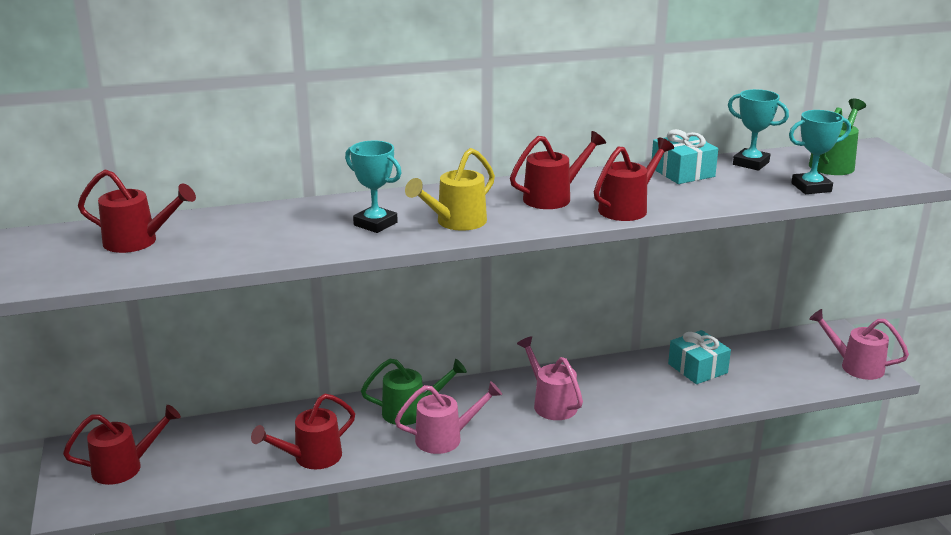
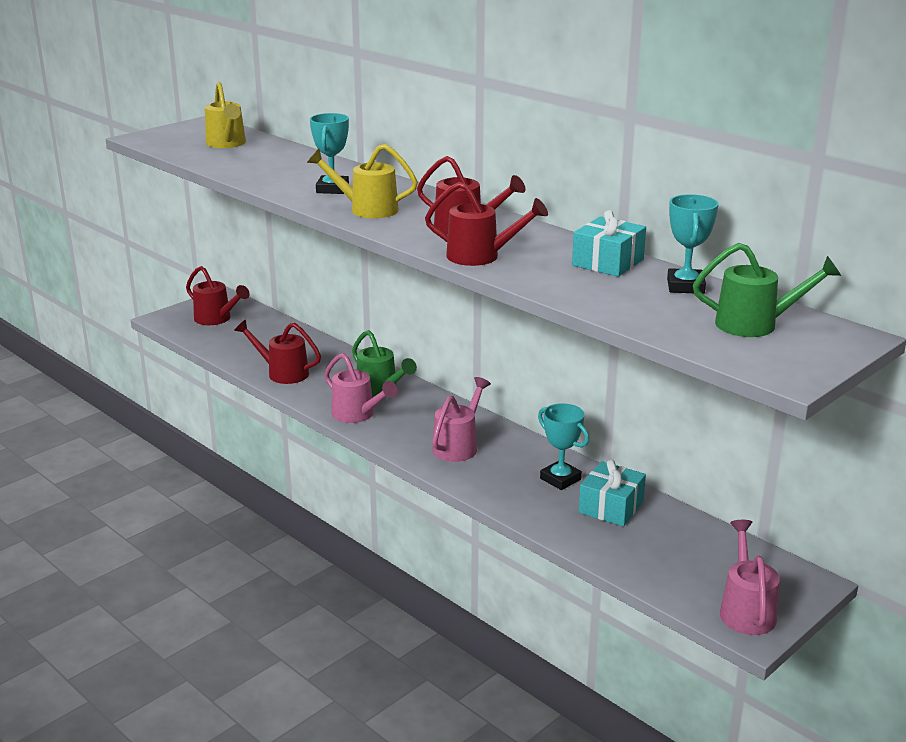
camera: 60 degrees right, 0 degrees up
red watering can [78,169,196,253] -> yellow watering can [205,82,246,148]
turquoise trophy [789,110,851,194] -> turquoise trophy moved to [538,403,589,490]

